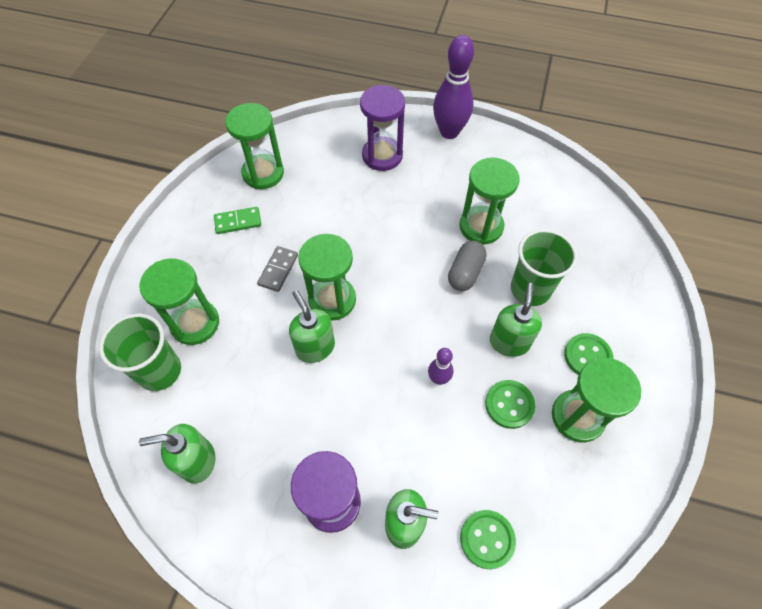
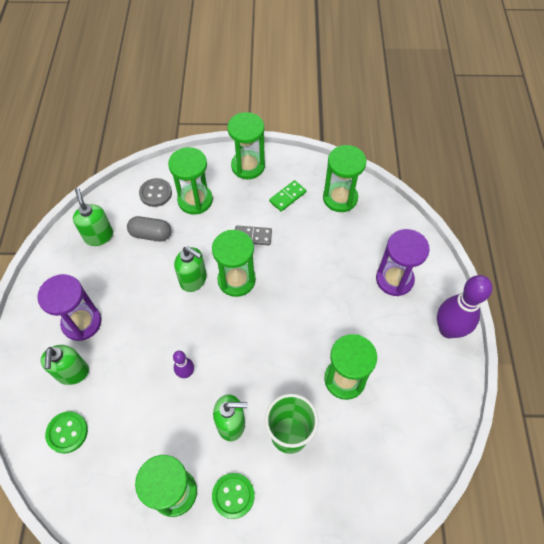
camera: 75 degrees right, 0 degrees up
green cup [99,313,181,391] -> grey button [139,178,172,207]
green domino [214,207,261,234] -> green domino turned 75 degrees clockwise [269,180,306,212]
green soap dispenser [289,290,335,363] -> green soap dispenser turned 75 degrees clockwise [174,247,207,292]
grey capsule [448,241,487,291] -> grey capsule moved to [127,216,171,241]
green button [485,380,535,429] -> none
none -> green hourglass [227,112,265,179]

